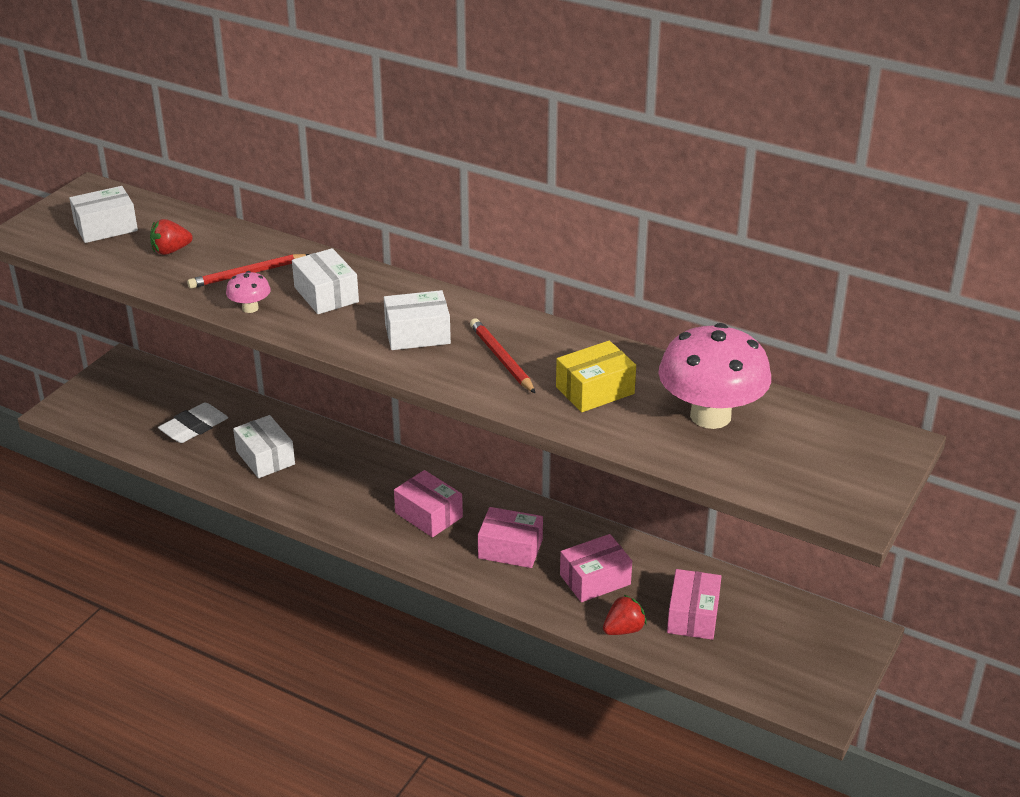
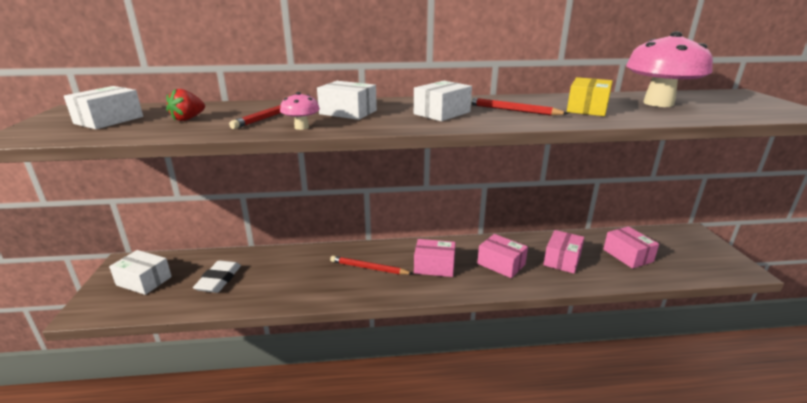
camera: 35 degrees left, 10 degrees down
white box [233,415,295,478] -> white box moved to [109,250,172,295]
pink box [478,507,543,568] -> pink box turned 60 degrees clockwise [477,234,528,278]
red strawberry [603,595,647,635] -> none
none -> red pencil [330,256,413,275]

